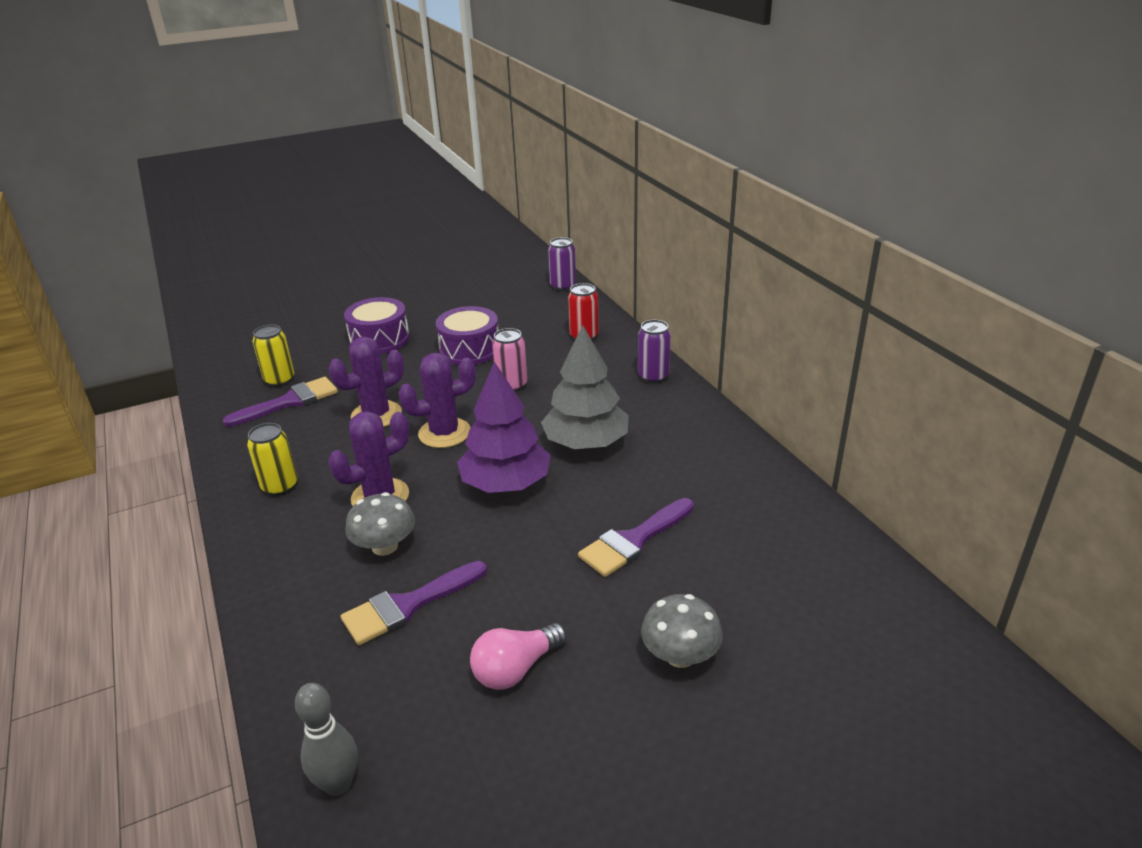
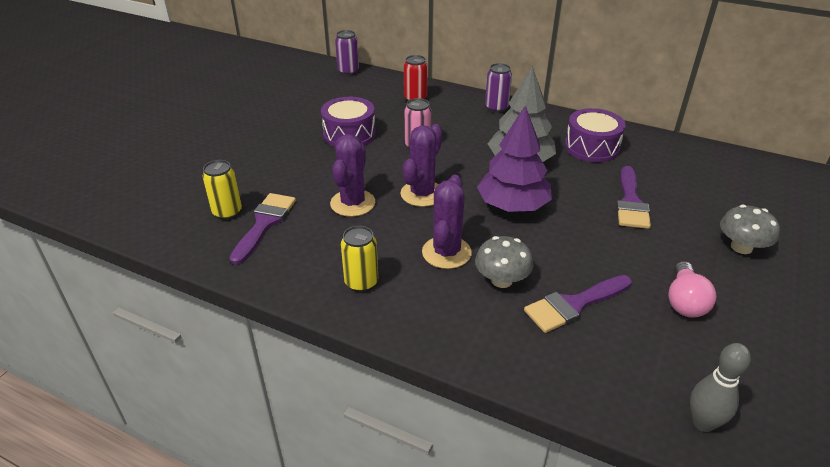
camera: 40 degrees left, 5 degrees up
purple brush [341,561,487,645] -> purple brush turned 45 degrees clockwise [524,275,632,333]
purple drum [344,297,410,354] -> purple drum moved to [565,108,626,162]

